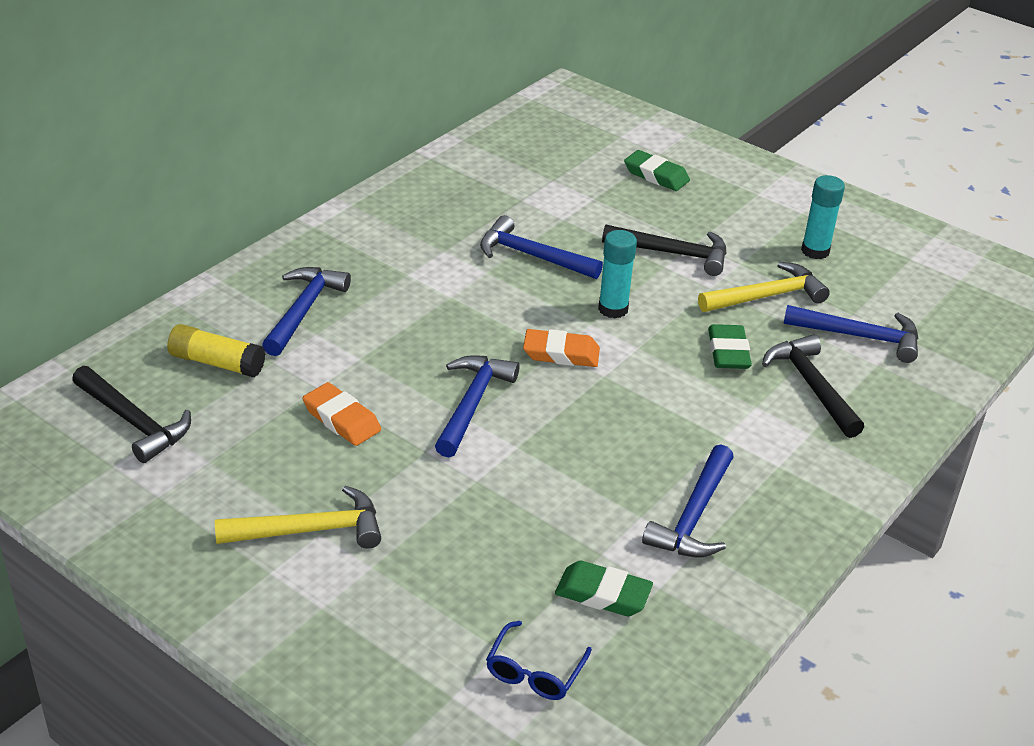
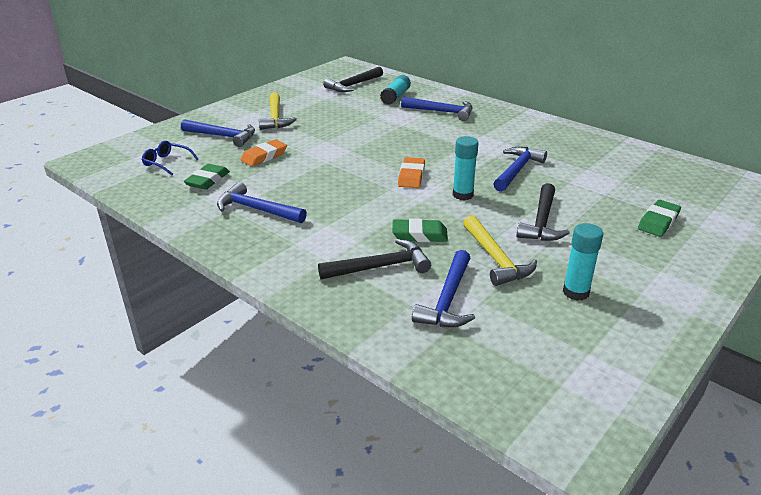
camera: 95 degrees right, 5 degrees down
yellow glue stick [167,324,265,377] -> turquoise glue stick [380,75,411,105]
orange eraser [302,382,381,446] -> orange eraser moved to [240,139,287,166]
blue hammer [435,355,519,457] -> blue hammer moved to [181,119,255,147]

